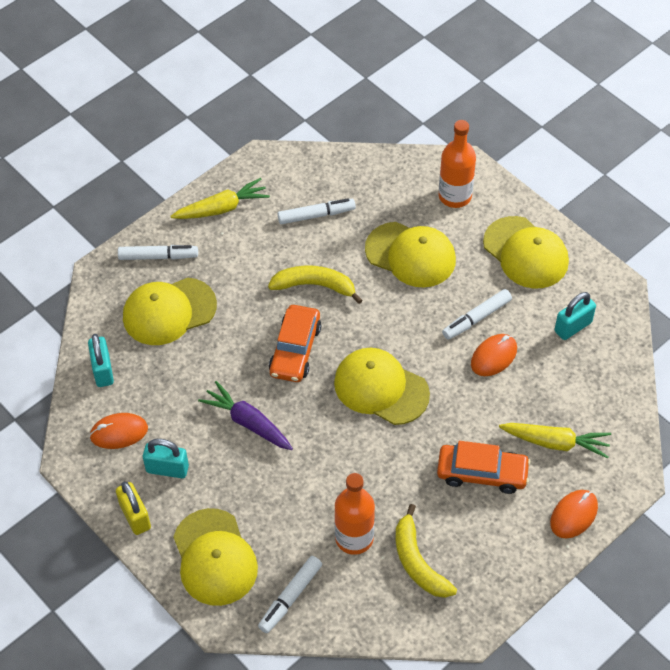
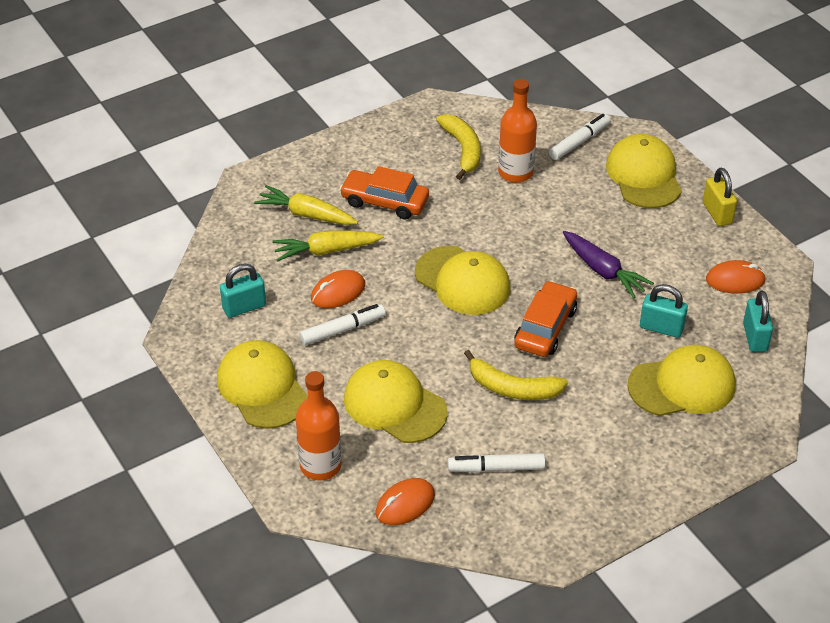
camera: 170 degrees left, 10 degrees down
white marker [118,245,198,260] -> none
turquoise padlock [143,439,189,478] -> turquoise padlock moved to [640,284,688,338]
yellow carrot [170,178,270,219] -> yellow carrot moved to [272,231,384,262]
orange mouse [550,490,598,539] -> orange mouse moved to [376,478,435,525]

